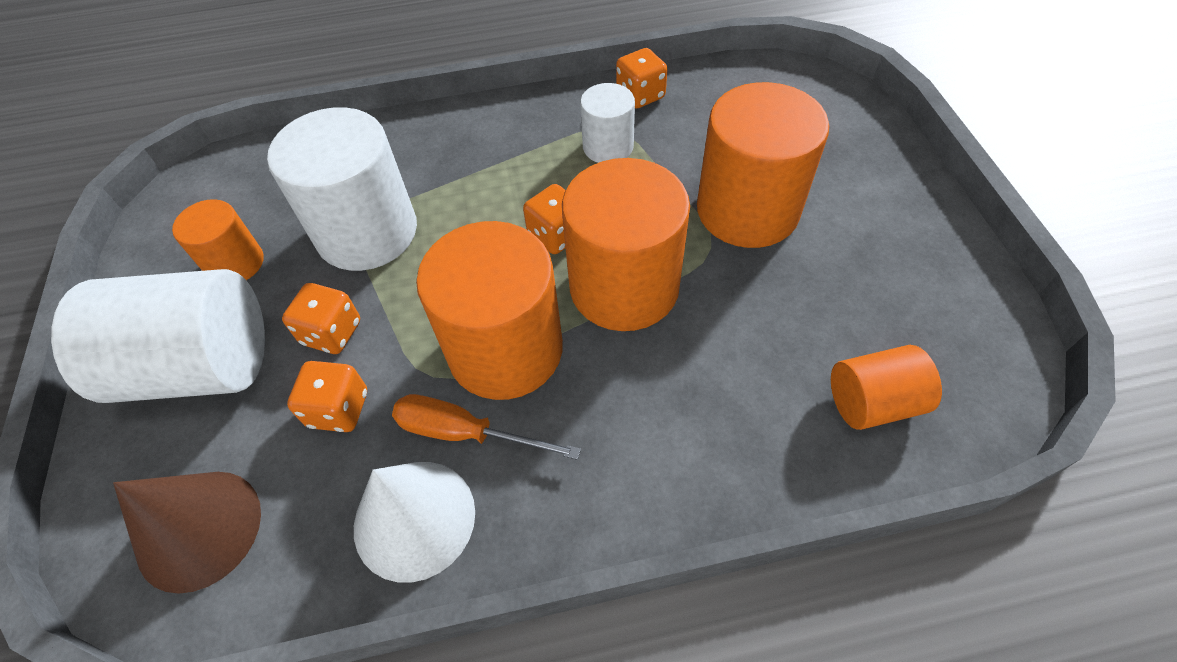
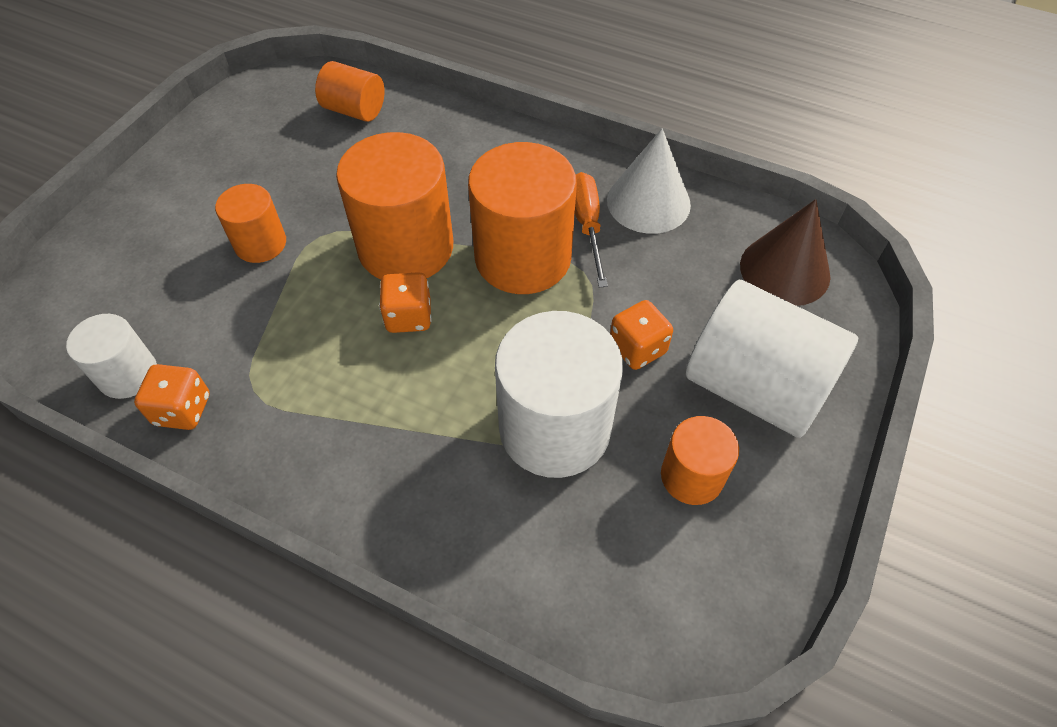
camera: 145 degrees left, 0 degrees up
orange dice [287,361,367,432] -> none
orange screwdriver [392,394,581,460] -> orange screwdriver turned 150 degrees counterclockwise [575,172,608,287]
white cylinder [580,83,635,163] -> white cylinder moved to [66,314,157,399]
orange cylinder [697,82,829,248] -> orange cylinder [215,184,286,263], size x0.54

